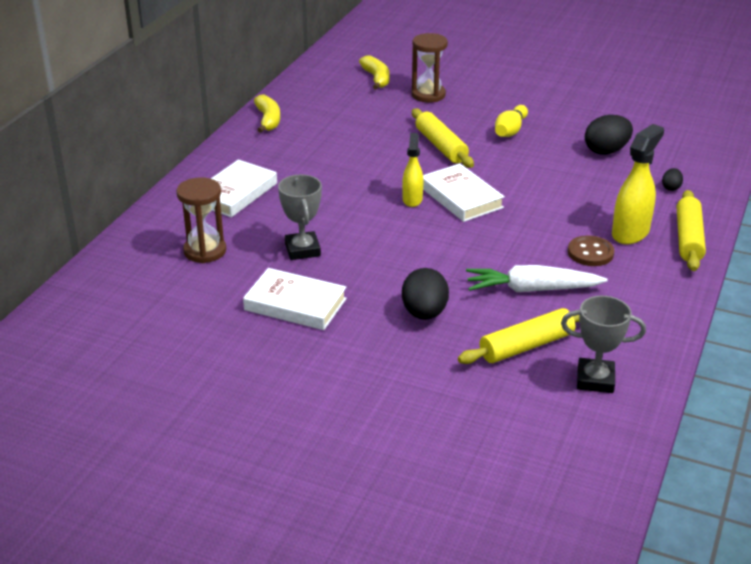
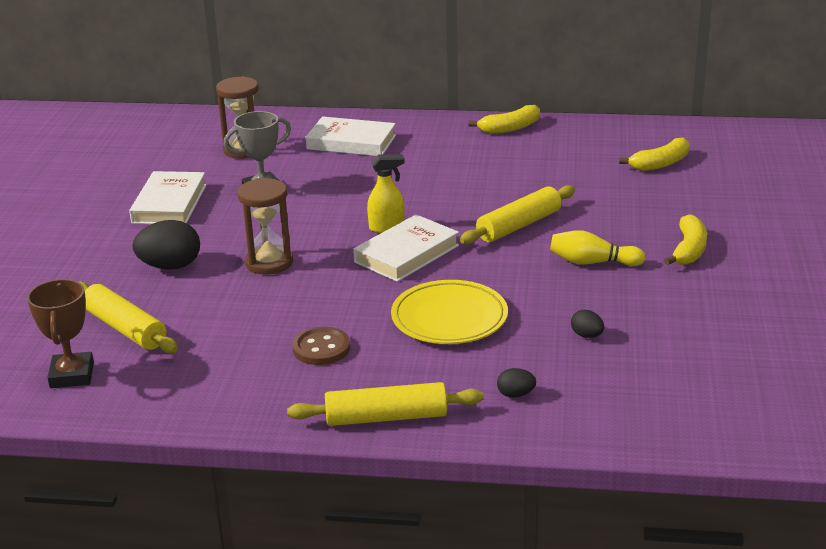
camera: 75 degrees right, 5 degrees down
brown hourglass [411,33,448,103] -> brown hourglass moved to [237,178,293,275]
white carrot [466,265,608,292] -> none
grey trophy [561,296,646,393] -> brown trophy [27,279,94,388]
black egg [585,115,633,155] -> black egg [571,310,604,338], size x0.50
yellow spray bottle [612,124,664,245] -> none
none -> yellow plate [391,280,508,344]
none -> yellow banana [664,214,707,265]

